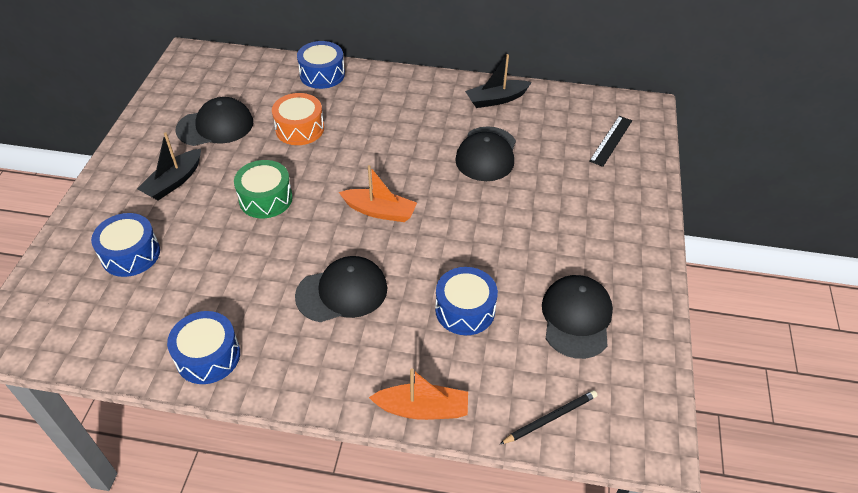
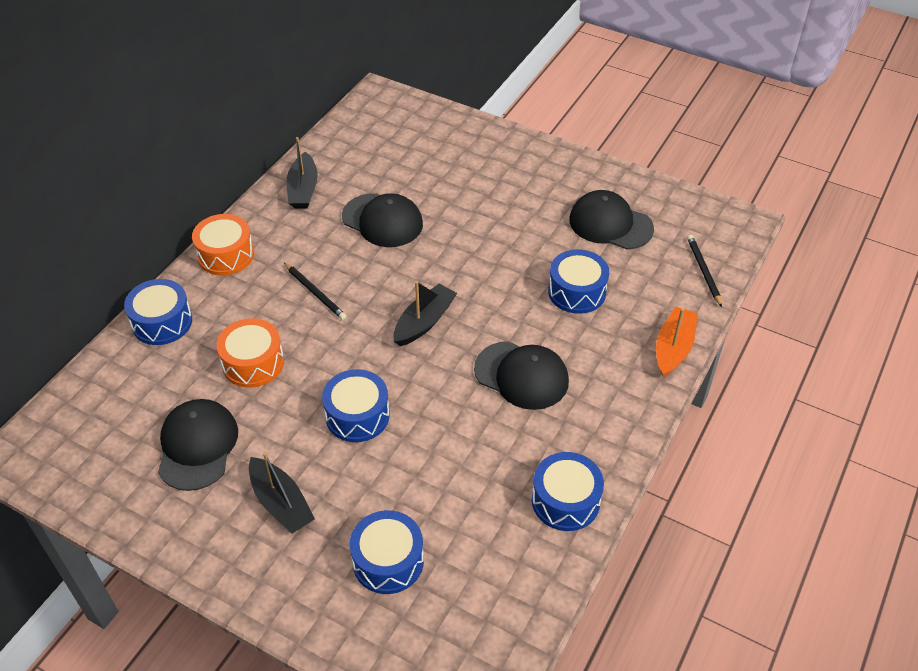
camera: 70 degrees left, 0 degrees up
green drum [234,160,293,218] -> blue drum [322,369,390,442]
black cap [295,256,387,322] -> black cap turned 120 degrees clockwise [474,341,569,410]
orange boat [339,165,417,222] -> black boat [393,281,457,346]
black ruler [589,116,632,167] -> none
none -> orange drum [192,214,254,276]
none -> black pencil [284,263,346,320]

